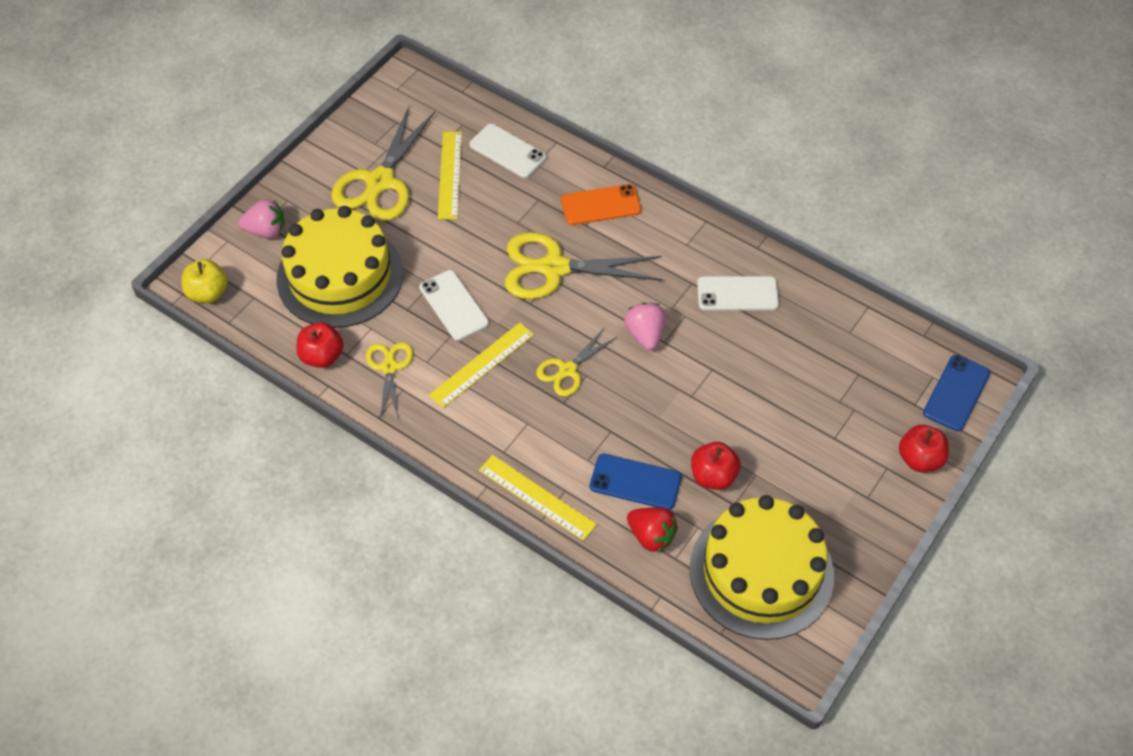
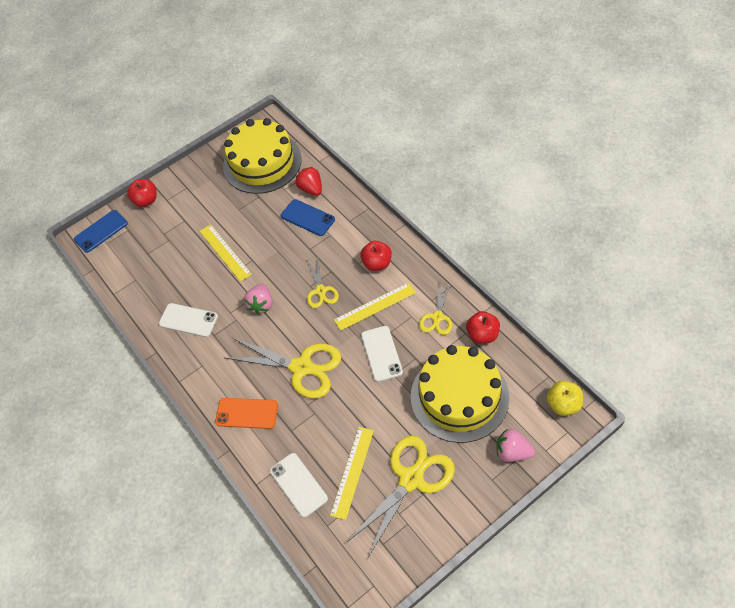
camera: 155 degrees left, 0 degrees up
yellow ruler [479,455,597,541] -> yellow ruler moved to [200,224,252,282]
yellow scissors [536,328,617,396] -> yellow scissors turned 105 degrees clockwise [307,260,339,308]
red apple [691,442,741,490] -> red apple moved to [360,241,392,271]

